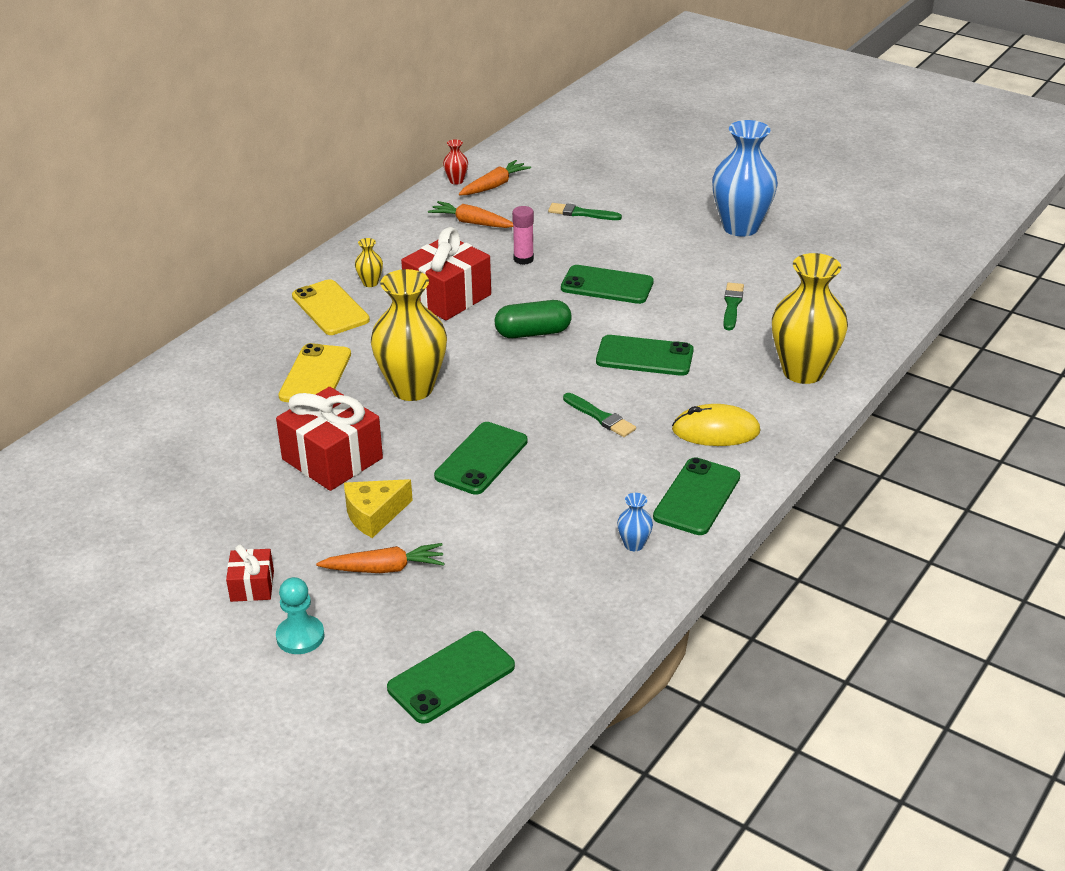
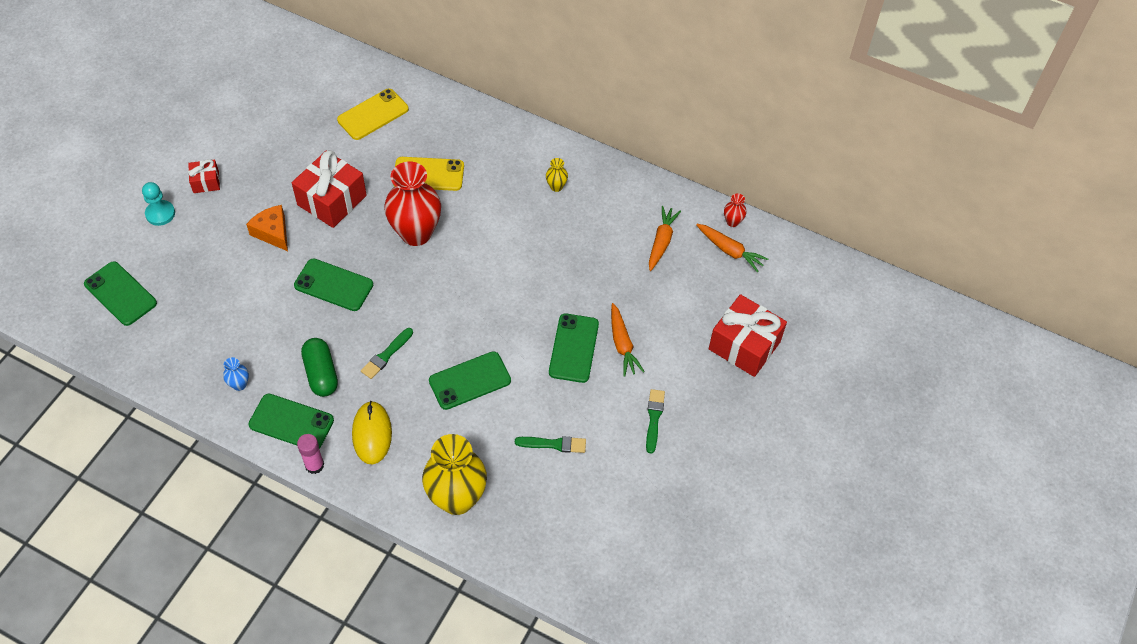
camera: 80 degrees right, 20 degrees up
yellow phone [292,279,370,335] -> yellow phone moved to [337,89,409,140]
orange carrot [316,543,445,573] -> orange carrot moved to [611,303,645,377]
yellow cheese [344,479,413,538] -> orange cheese [246,205,288,251]
yellow vase [371,269,447,401] -> red vase [384,162,441,246]
red gift [401,227,491,320] -> red gift moved to [709,294,787,377]
green capsule [495,300,572,338] -> green capsule moved to [301,338,338,397]
pink glue stick [512,206,534,265] -> pink glue stick moved to [297,434,324,474]
green brush [548,203,622,220] -> green brush moved to [646,389,665,454]
green phone [596,335,694,376] -> green phone turned 60 degrees clockwise [429,351,511,410]
blue vase [712,120,778,237] -> none

